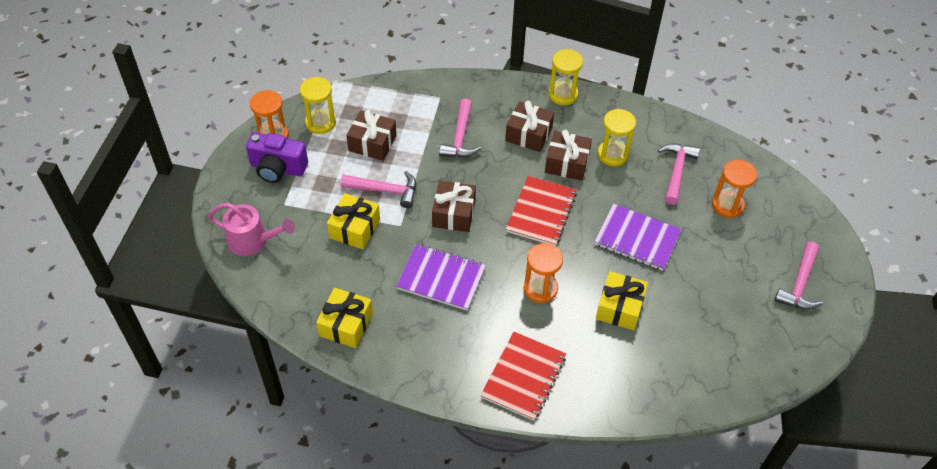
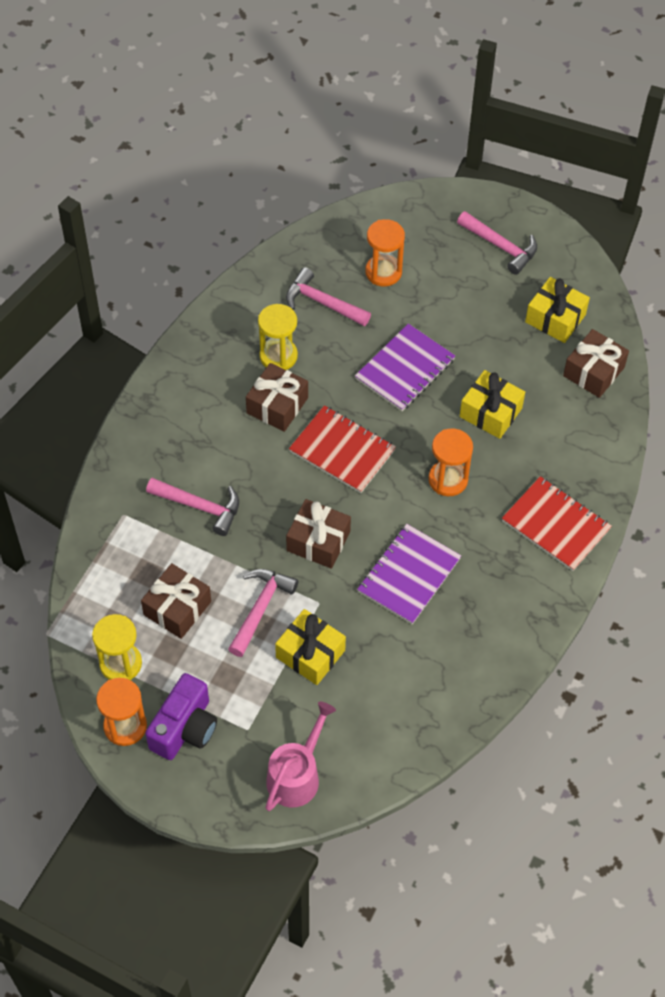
camera: 75 degrees left, 5 degrees up
yellow gift [316,288,373,348] -> yellow gift moved to [525,277,590,343]
brown gift [505,101,554,152] -> brown gift moved to [563,329,629,398]
yellow hourglass [548,49,583,105] -> none

